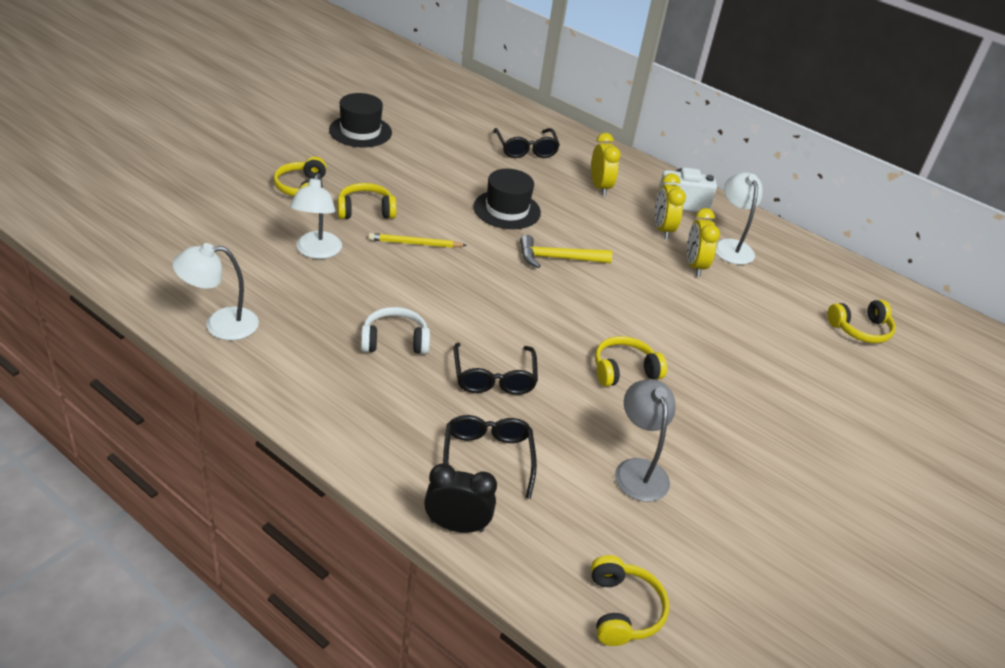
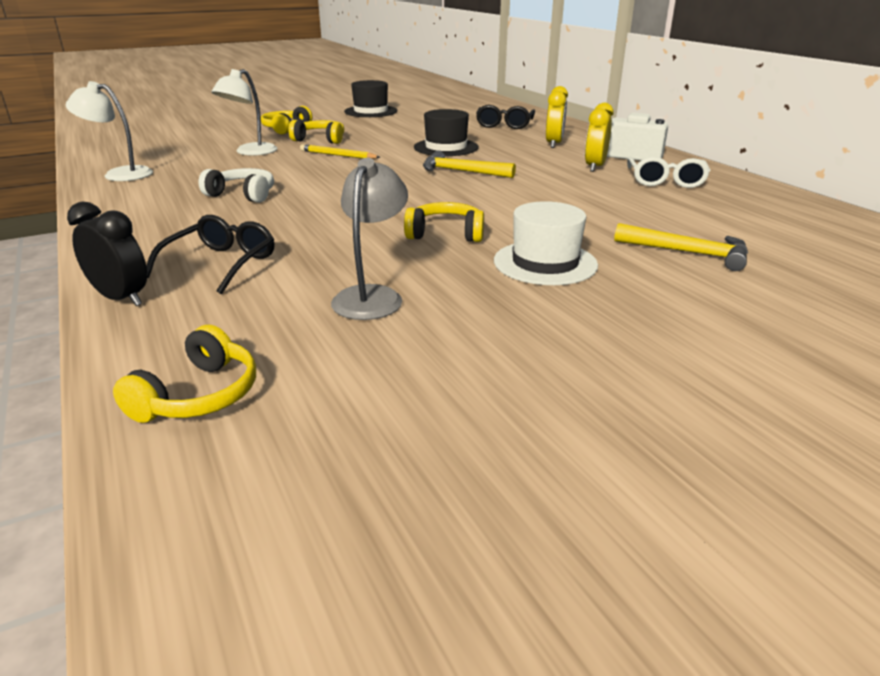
camera: 30 degrees right, 10 degrees down
black glasses [454,343,538,395] -> none
yellow clock [687,208,720,276] -> none
white lamp [715,172,763,265] -> white glasses [627,157,711,188]
yellow headphones [827,300,896,343] -> none
none -> white hat [494,201,598,285]
none -> yellow hammer [614,223,748,271]

